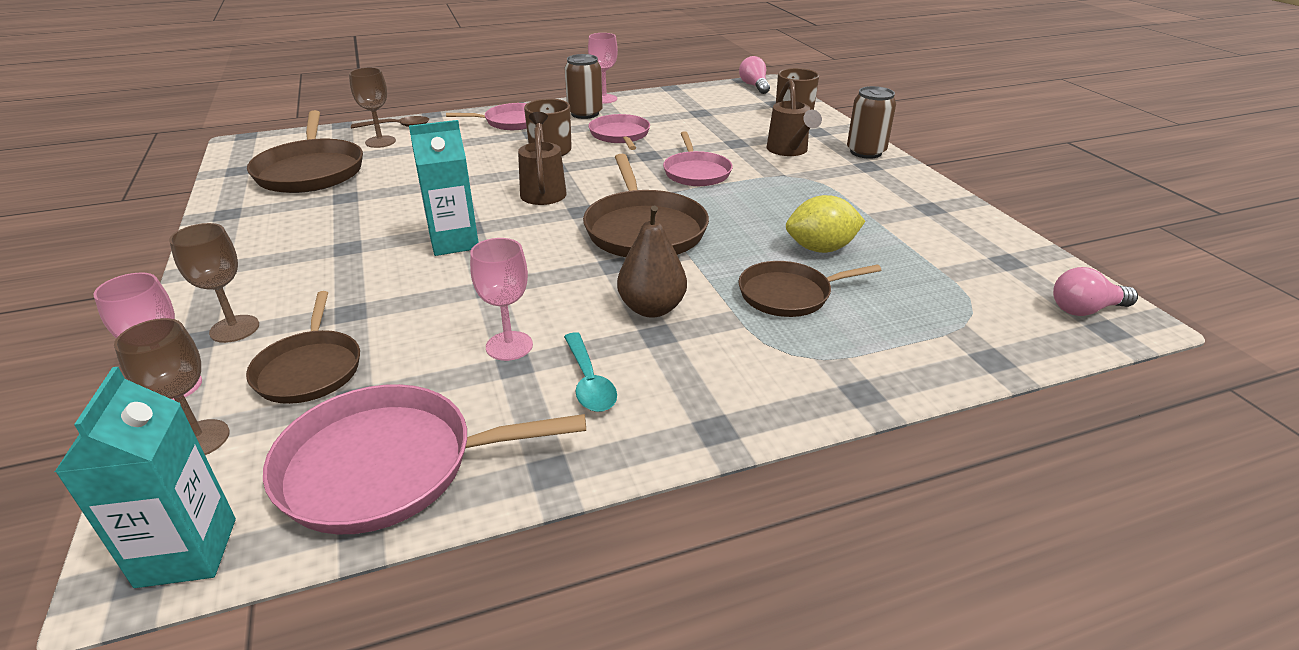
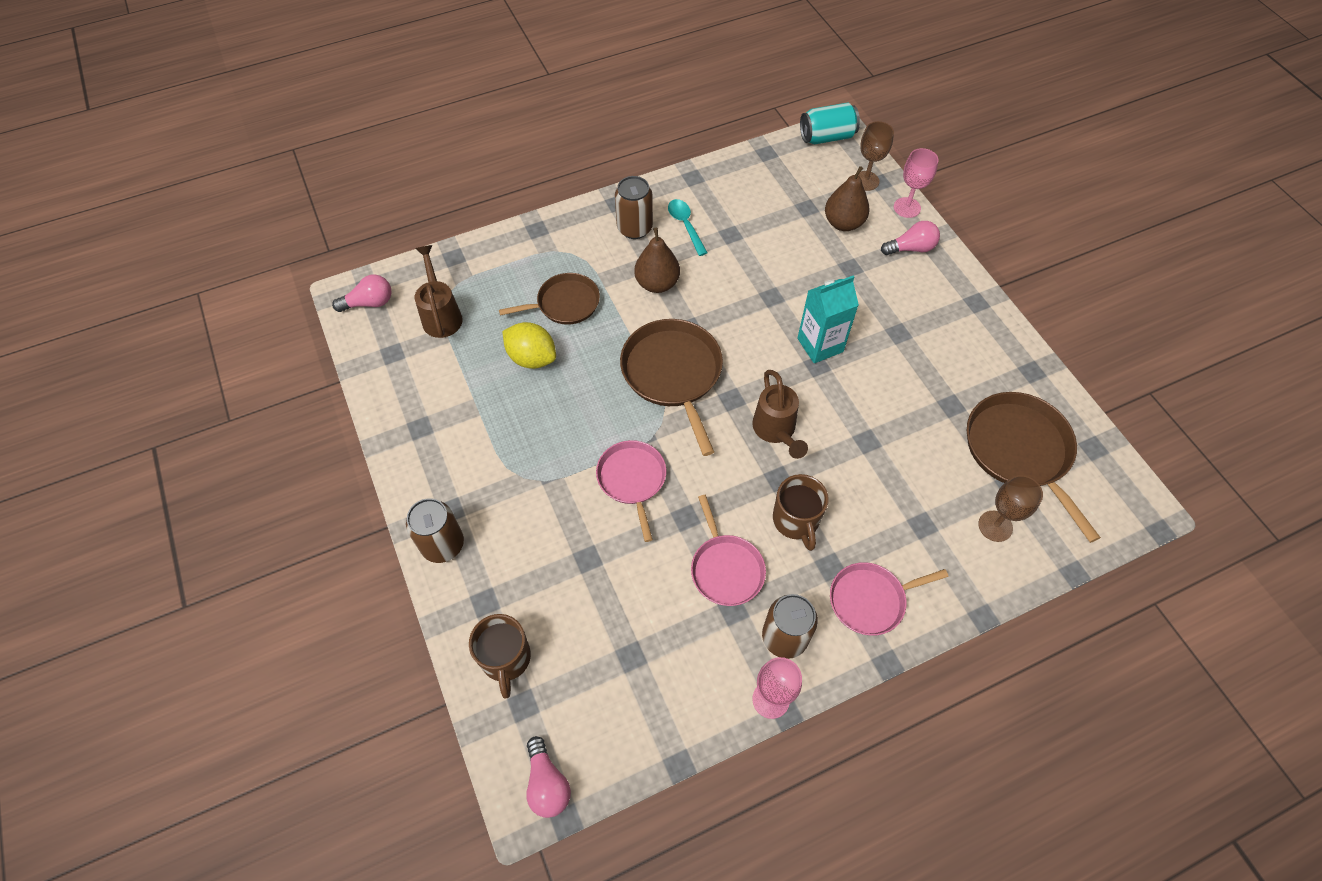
camera: 175 degrees right, 25 degrees up
turquoise carton [55,367,236,588] -> turquoise can [800,103,860,144]
brown goblet [169,223,259,343] -> pink light bulb [881,221,940,255]
brown pan [246,291,360,404] -> brown pear [825,166,870,231]
pink pan [263,384,586,535] -> none
brown spoon [351,116,429,129] -> none
pink goblet [470,238,533,361] -> none
brown watering can [766,79,822,156] -> brown watering can moved to [415,245,463,338]
yellow lemon [786,195,865,253] -> yellow lemon turned 45 degrees clockwise [502,322,556,369]
none -> brown can [615,176,653,239]

